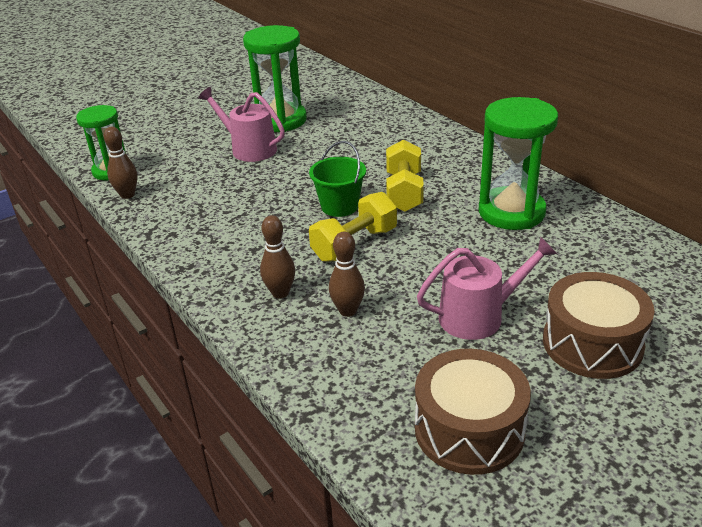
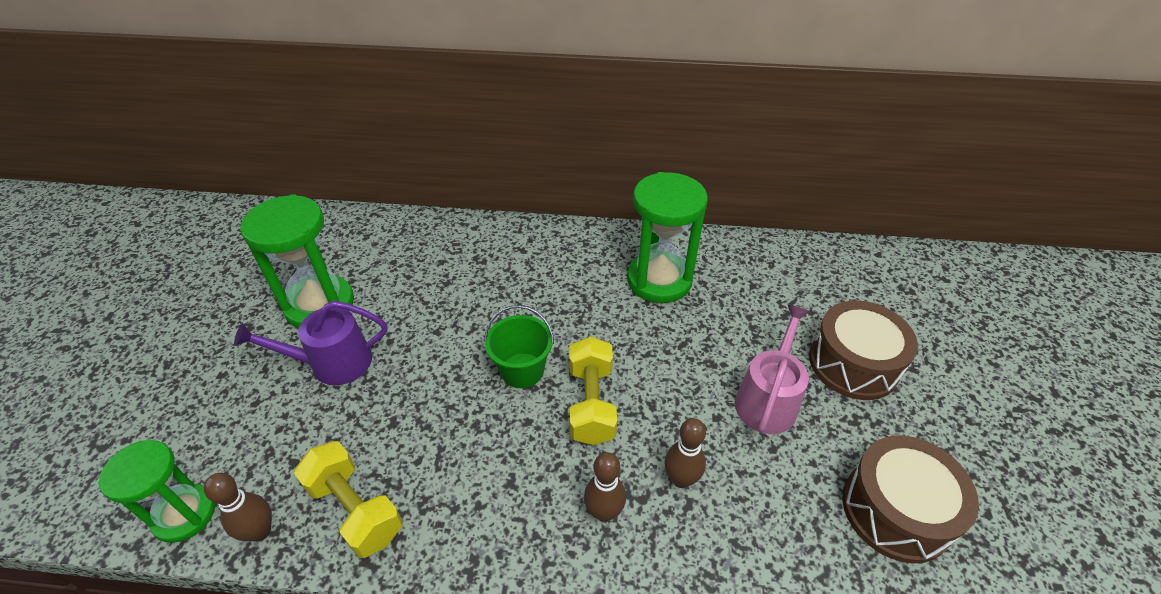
camera: 50 degrees left, 10 degrees up
pink watering can [198,87,285,162] -> purple watering can [234,301,387,385]
yellow dumbbell [386,139,424,212] -> yellow dumbbell moved to [294,441,403,558]

